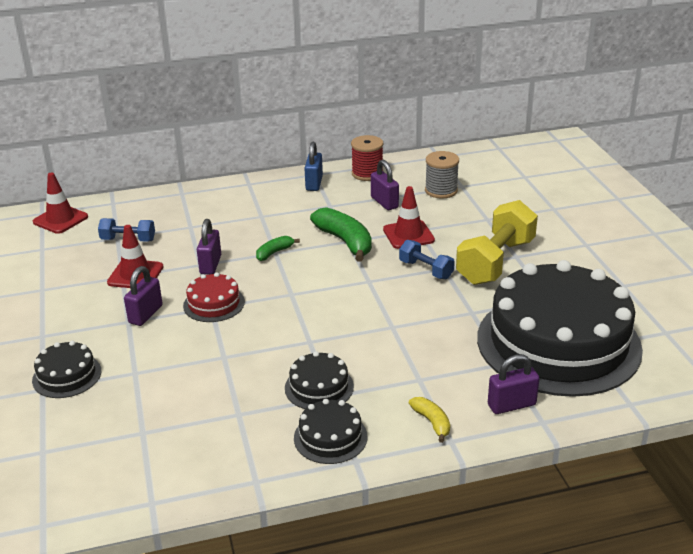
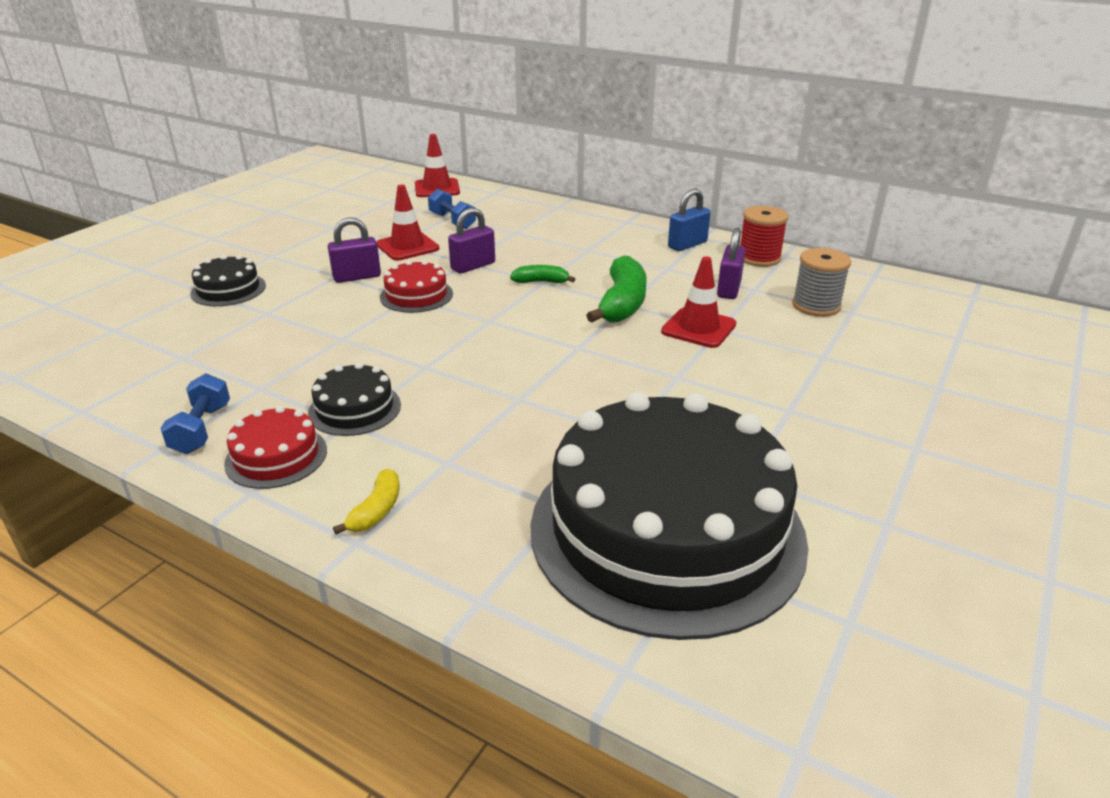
camera: 45 degrees right, 0 degrees up
black cake [294,399,368,464] -> red cake [224,406,327,489]
blue dumbbell [399,240,455,279] -> blue dumbbell moved to [160,373,230,454]
yellow dumbbell [456,200,538,285] -> none
purple padlock [488,354,539,414] -> none

